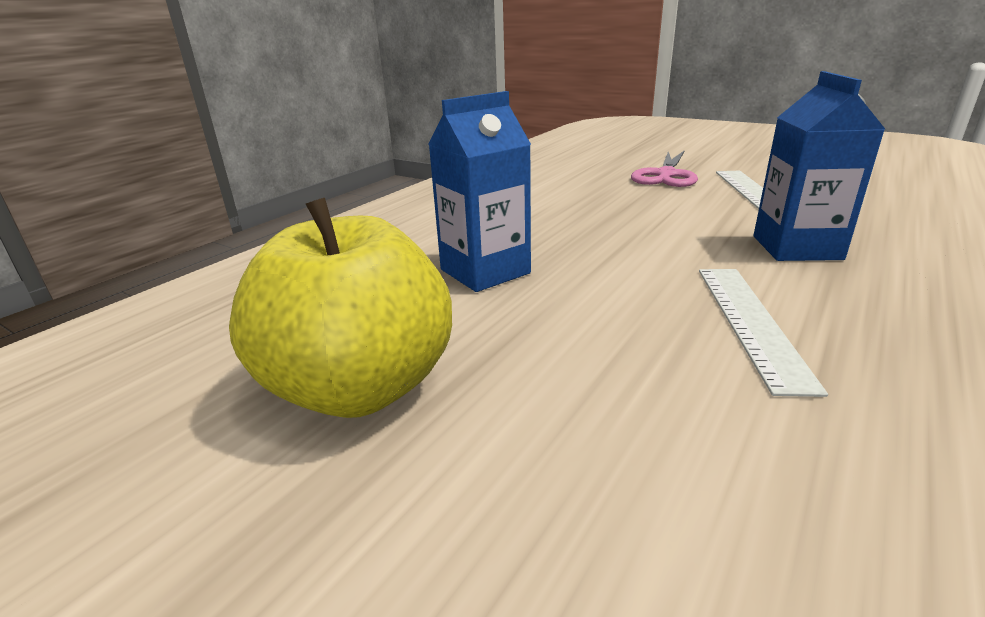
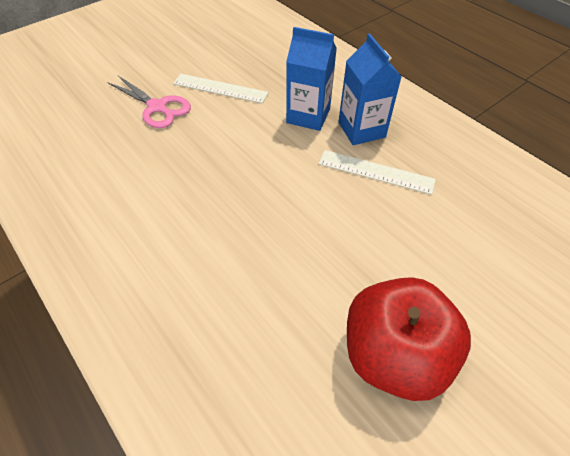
camera: 75 degrees left, 25 degrees up
yellow apple [229,198,452,418] -> red apple [347,277,471,401]
blue carton [428,91,531,292] -> blue carton moved to [338,33,402,145]

